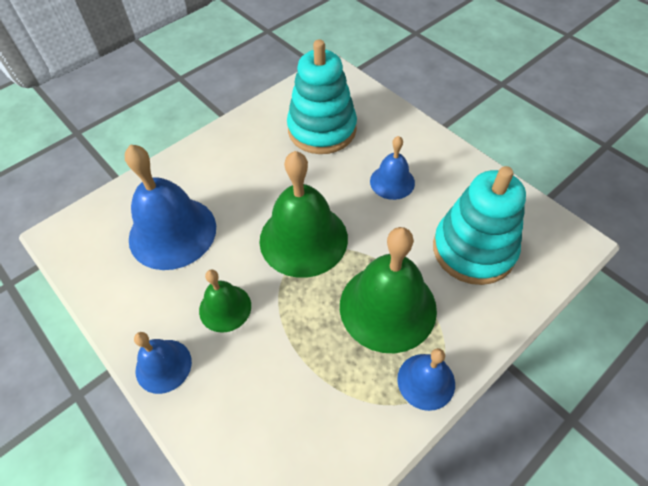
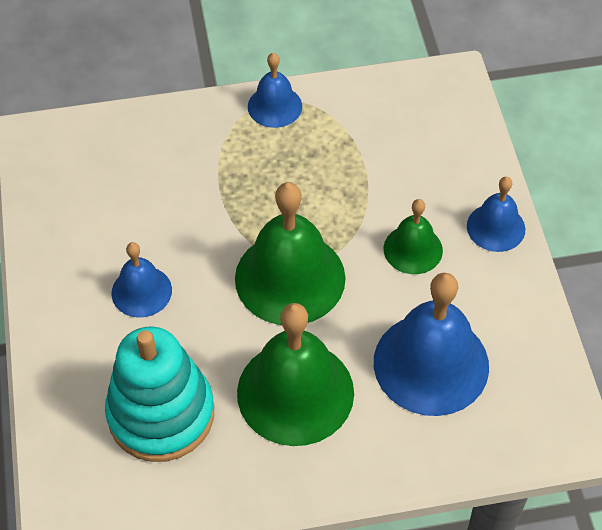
camera: 150 degrees left, 0 degrees up
green bell [340,227,437,353] -> green bell moved to [237,303,354,446]
turquoise stacking toy [433,166,526,285] -> none

